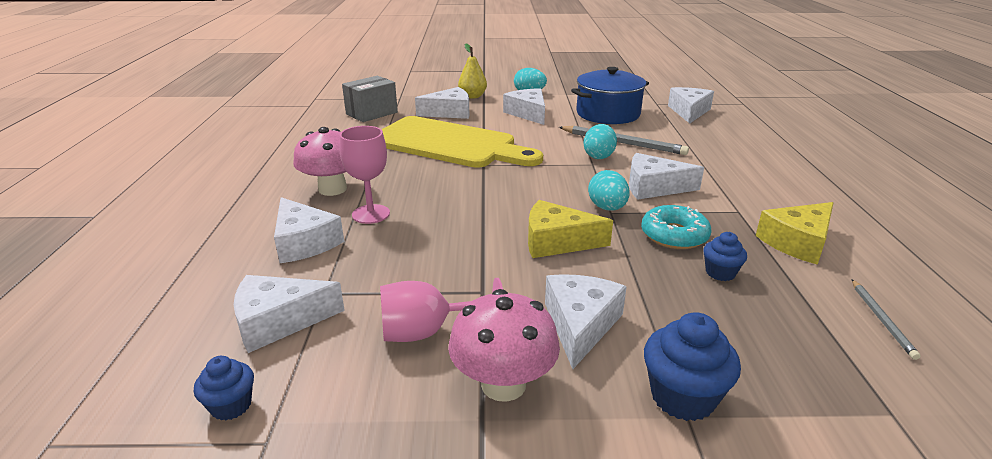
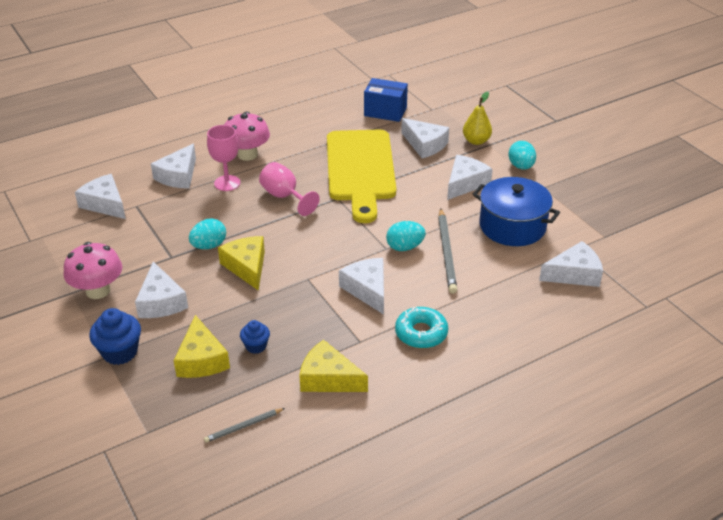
camera: 60 degrees right, 10 degrees up
blue cupcake [194,356,254,420] -> none
grey box [342,76,398,122] -> blue box [364,78,408,122]
pink goblet [380,278,503,342] -> pink goblet moved to [259,162,319,216]
white cheese [545,274,627,369] -> white cheese turned 90 degrees clockwise [135,262,188,318]
turquoise egg [588,170,630,211] -> turquoise egg moved to [189,219,226,249]
turquoise donut [641,205,712,249] -> turquoise donut moved to [395,307,448,349]
none -> yellow cheese [174,315,230,378]

